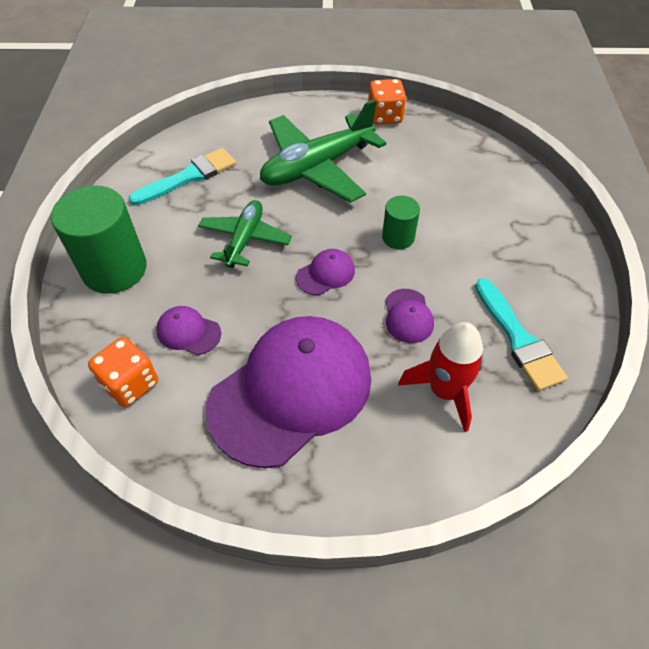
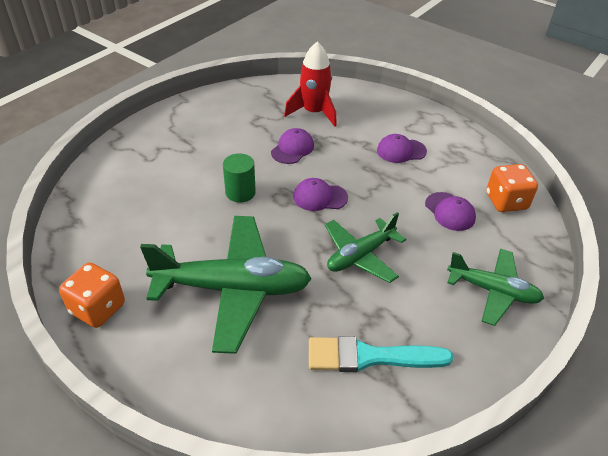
camera: 145 degrees left, 10 degrees down
green cylinder [51,185,147,294] -> green plane [447,248,544,326]
purple cap [206,316,371,468] -> purple cap [377,134,427,163], size x0.40
turquoise brush [475,278,568,391] -> none

